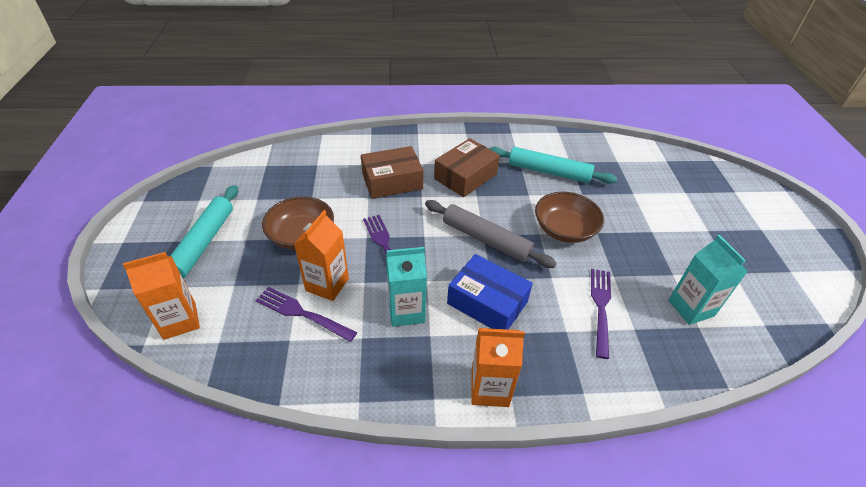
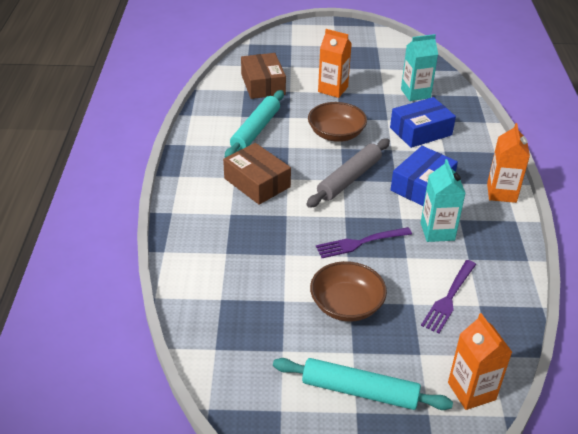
camera: 85 degrees left, 5 degrees down
orange carton [294,210,349,301] -> orange carton moved to [318,29,352,98]
brown box [361,146,424,199] -> brown box moved to [241,53,286,99]
purple fork [591,269,611,359] -> blue box [390,97,456,148]

